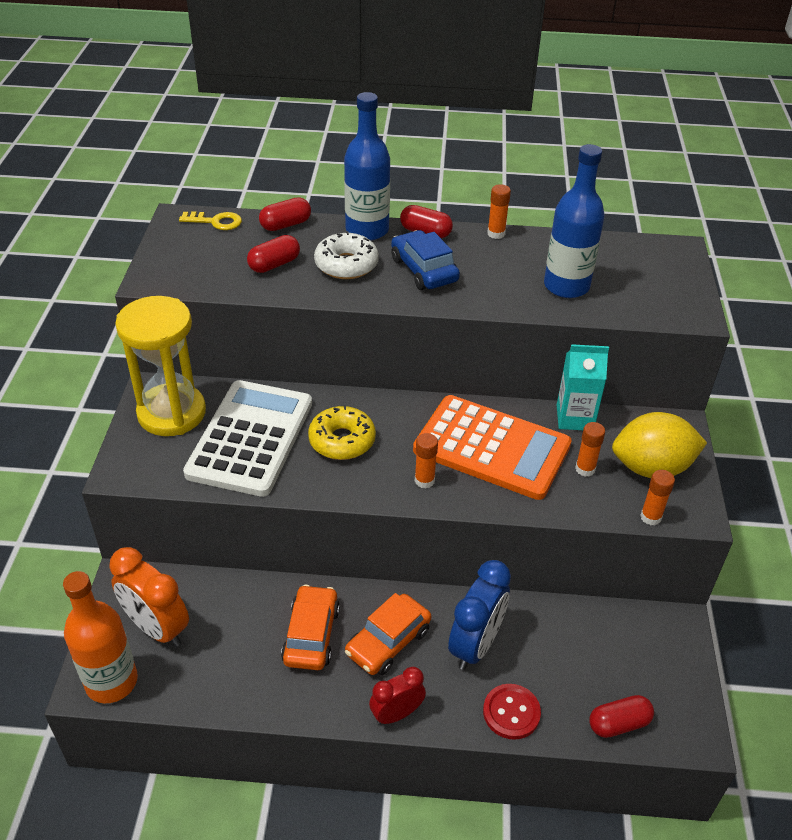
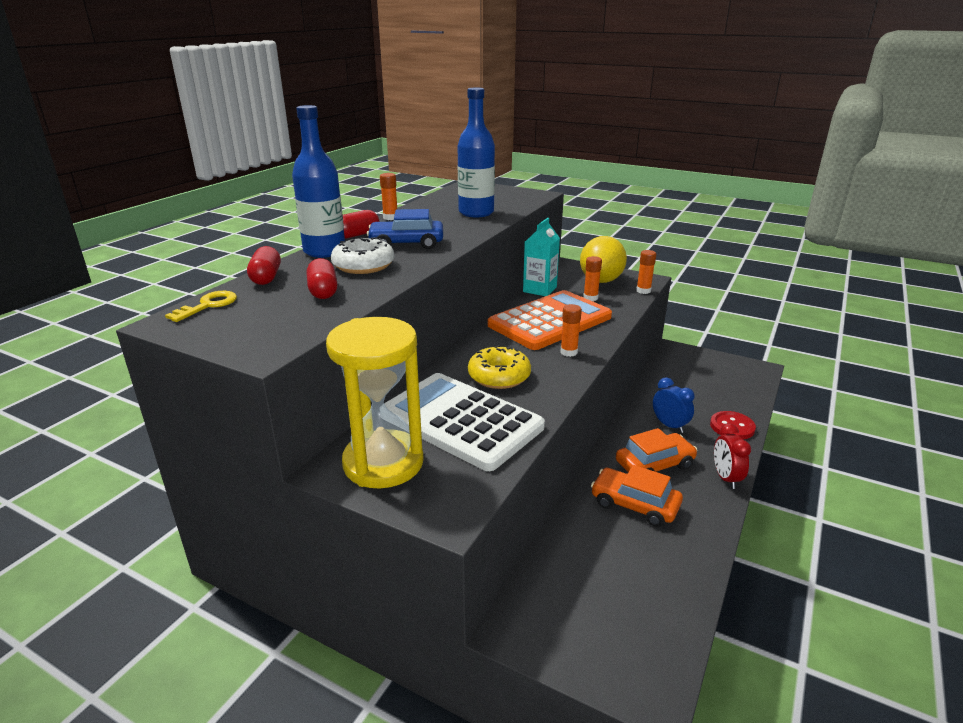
camera: 65 degrees left, 15 degrees down
orange bottle [63,571,138,703] -> none
orange clock [109,547,189,647] -> none
orange car [345,593,431,675] -> orange car turned 90 degrees counterclockwise [616,428,697,472]
blue clock [448,560,511,670] -> blue clock [653,377,695,433], size x0.62
red capsule [590,695,654,738] -> none

